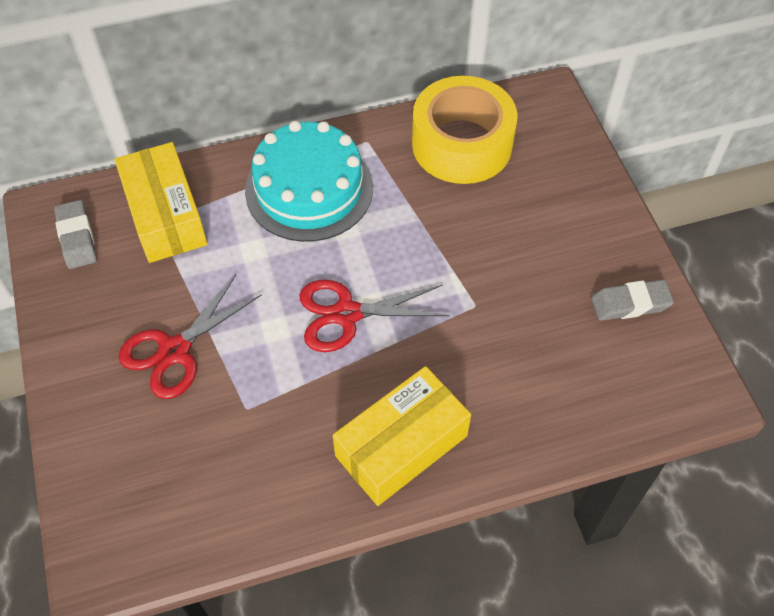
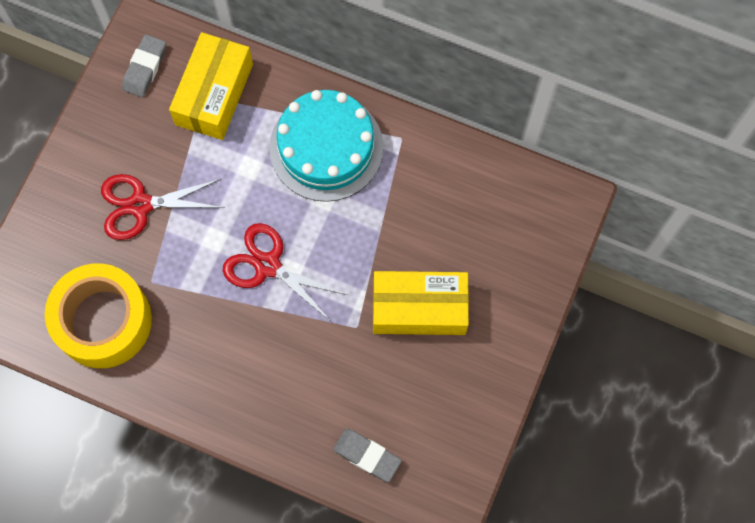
camera: 40 degrees right, 15 degrees up
yellow box [333,366,471,506] -> yellow box moved to [373,271,469,335]
yellow tape [412,76,517,184] -> yellow tape moved to [45,263,152,368]
grey eraser [591,280,674,321] -> grey eraser moved to [333,429,402,482]

